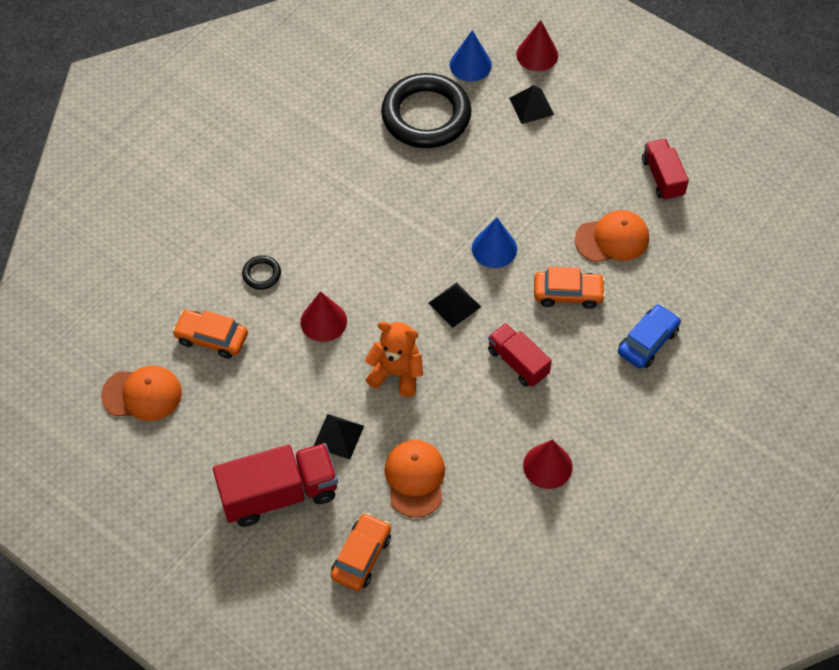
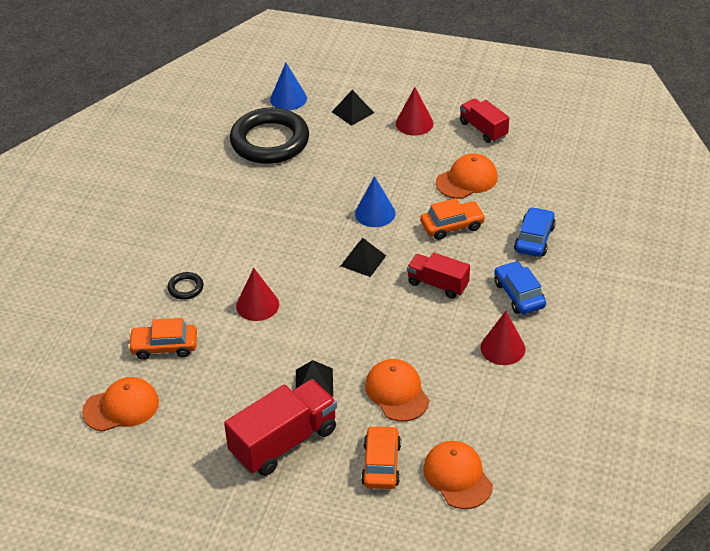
camera: 20 degrees left, 15 degrees down
orange teddy bear [365,321,423,397] -> none
red cone [516,20,558,71] -> red cone moved to [396,87,433,136]
none -> orange cap [423,441,493,509]
none -> blue car [494,261,546,314]

